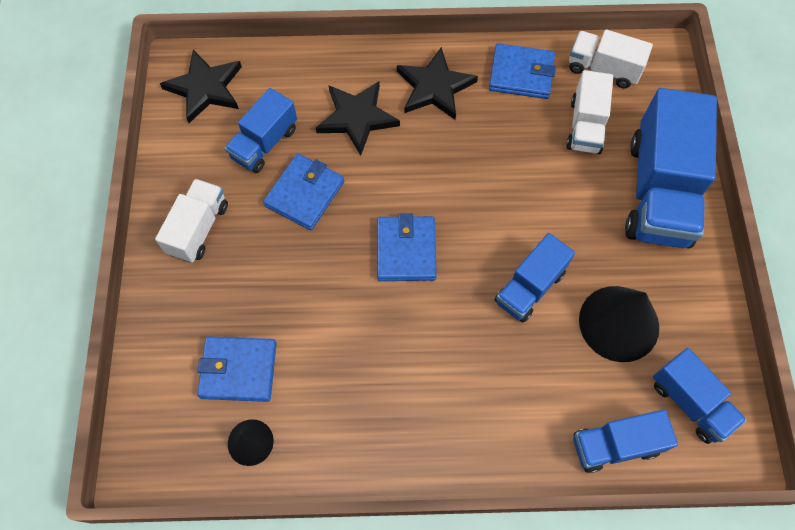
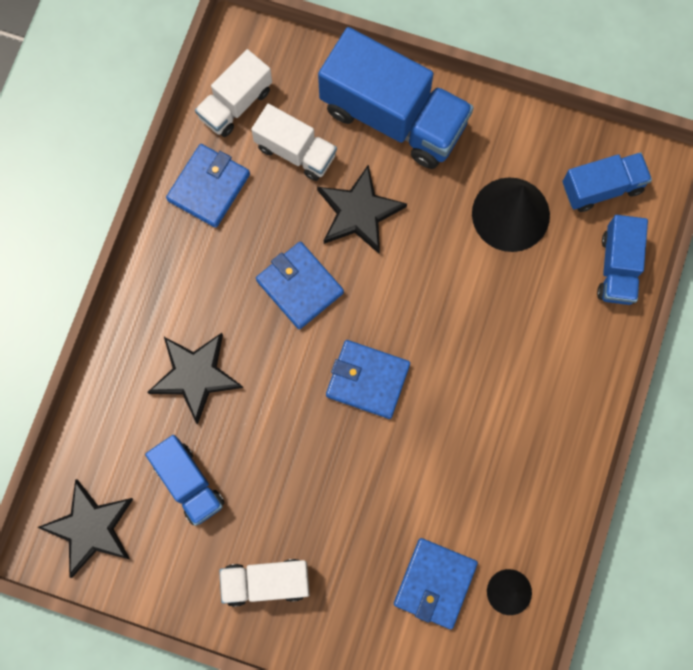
camera: 70 degrees left, 10 degrees up
white truck [155,179,228,263] -> white truck turned 45 degrees counterclockwise [219,559,310,607]
blue wallet [263,154,344,230] -> blue wallet moved to [256,241,344,329]
black star [397,47,478,120] -> black star moved to [317,165,407,254]
blue truck [495,233,575,323] -> none

